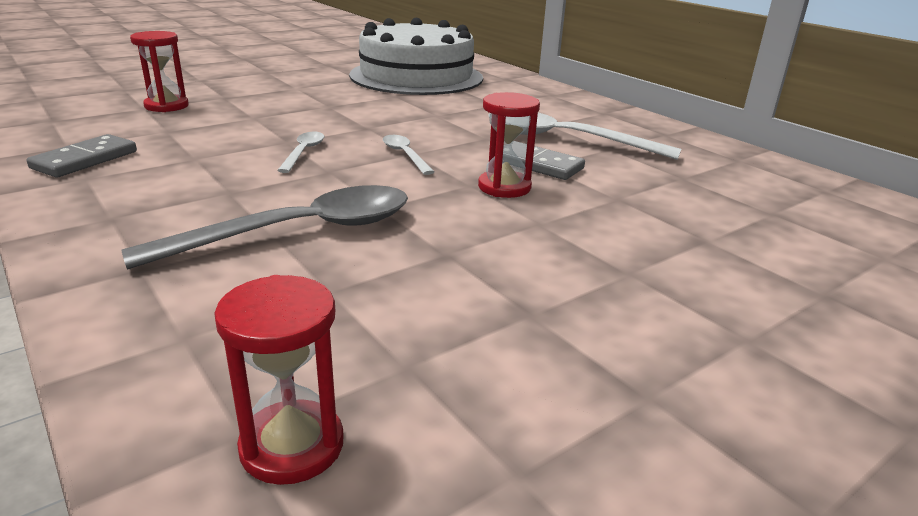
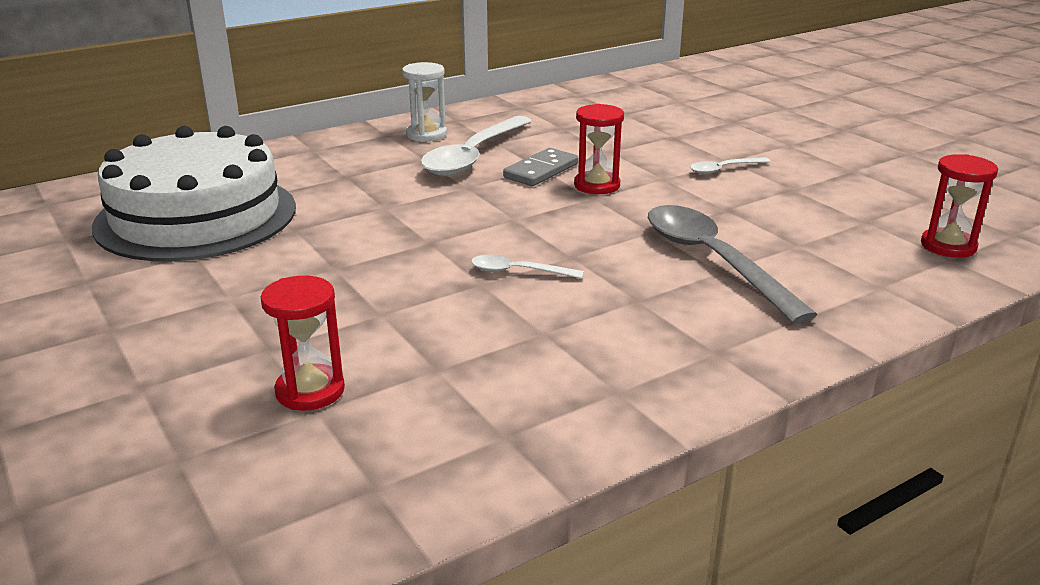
camera: 85 degrees left, 0 degrees up
grey domino [26,134,137,177] -> none
white spoon [383,135,434,175] -> white spoon moved to [690,157,771,174]
none -> white hourglass [402,62,447,142]

